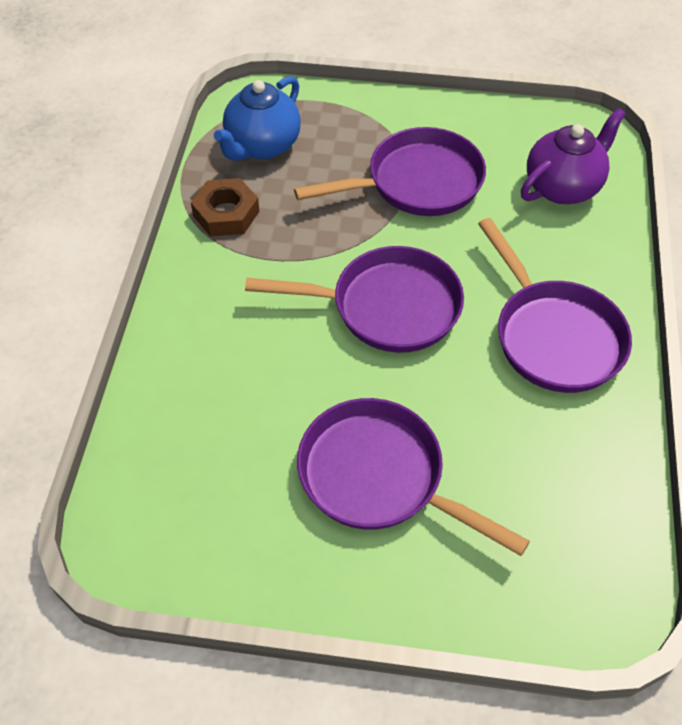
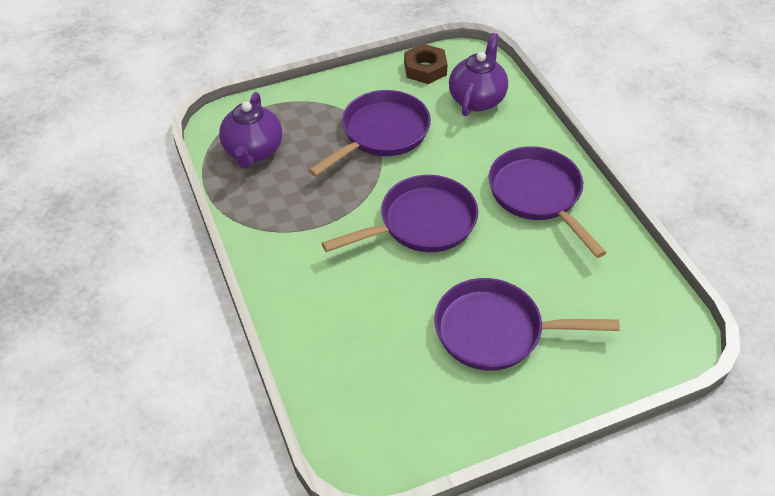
camera: 30 degrees left, 5 degrees down
brown nut [191,178,259,236] -> brown nut moved to [404,44,448,84]
blue teapot [214,76,301,161] -> purple teapot [219,92,282,169]
purple pan [478,218,632,393] -> purple pan turned 150 degrees counterclockwise [488,146,606,258]

